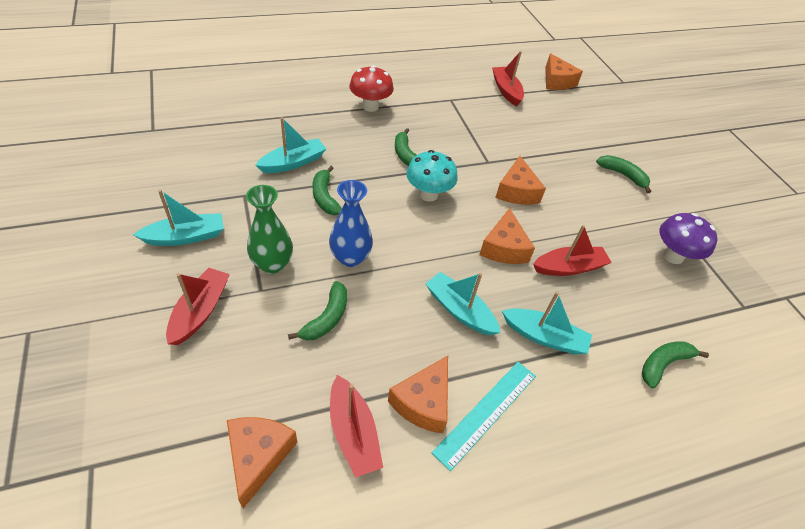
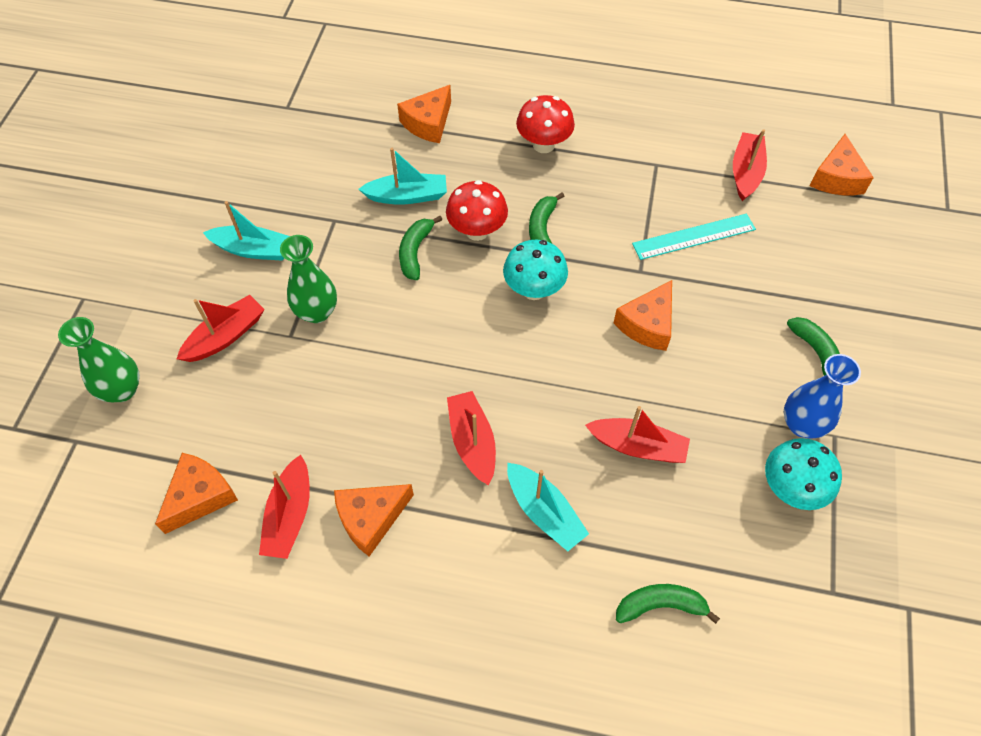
camera: 35 degrees right, 10 degrees up
green banana [288,281,347,341] -> none
blue vase [329,180,373,267] -> blue vase moved to [784,354,861,439]
turquoise boat [425,272,501,335] -> red boat [447,391,496,486]
turquoise ruler [432,362,536,471] -> turquoise ruler moved to [632,214,756,260]
orange cheese [479,208,535,264] -> orange cheese moved to [397,85,451,143]
purple mushroom [659,213,718,264] -> turquoise mushroom [765,438,842,510]
none -> green vase [58,317,140,402]
none -> red mushroom [446,180,508,241]

